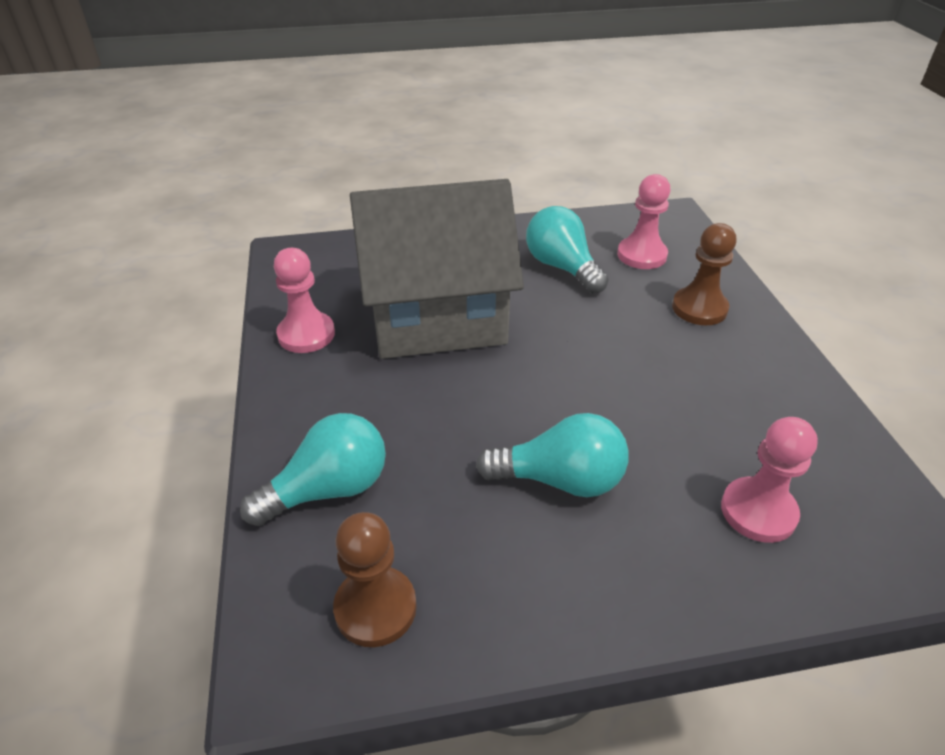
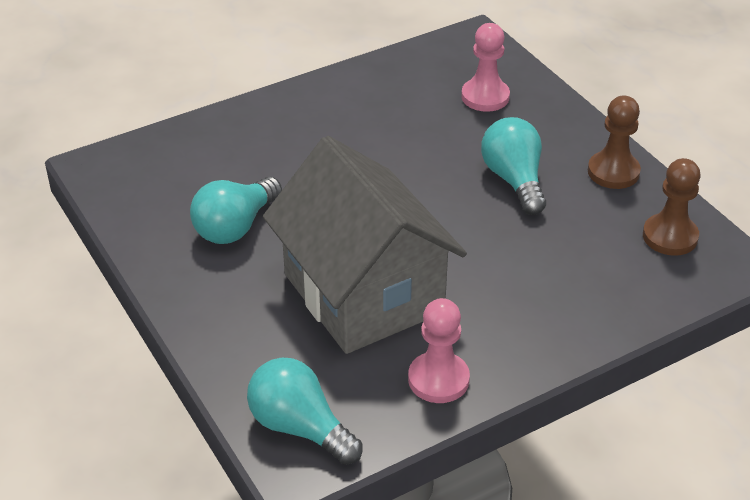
camera: 110 degrees left, 0 degrees up
turquoise light bulb [240,413,386,526] -> turquoise light bulb moved to [247,358,363,465]
pink pawn [617,174,671,269] -> none
brown pawn [672,223,736,325] -> brown pawn moved to [588,96,641,189]

